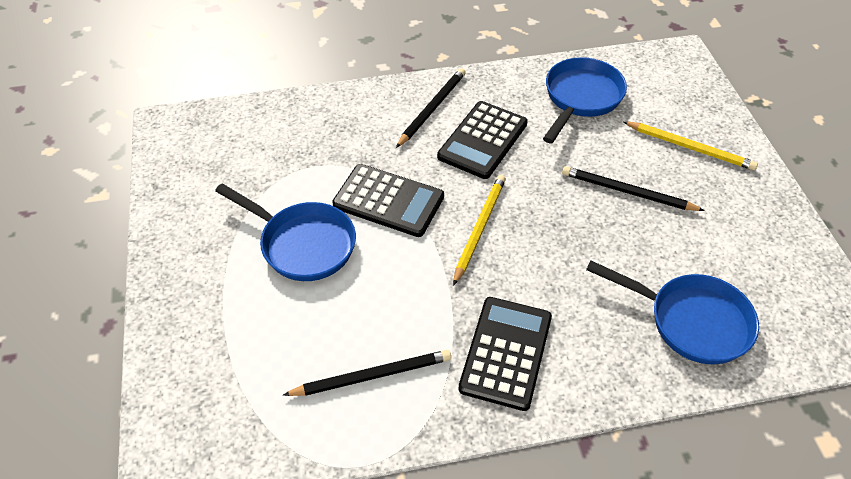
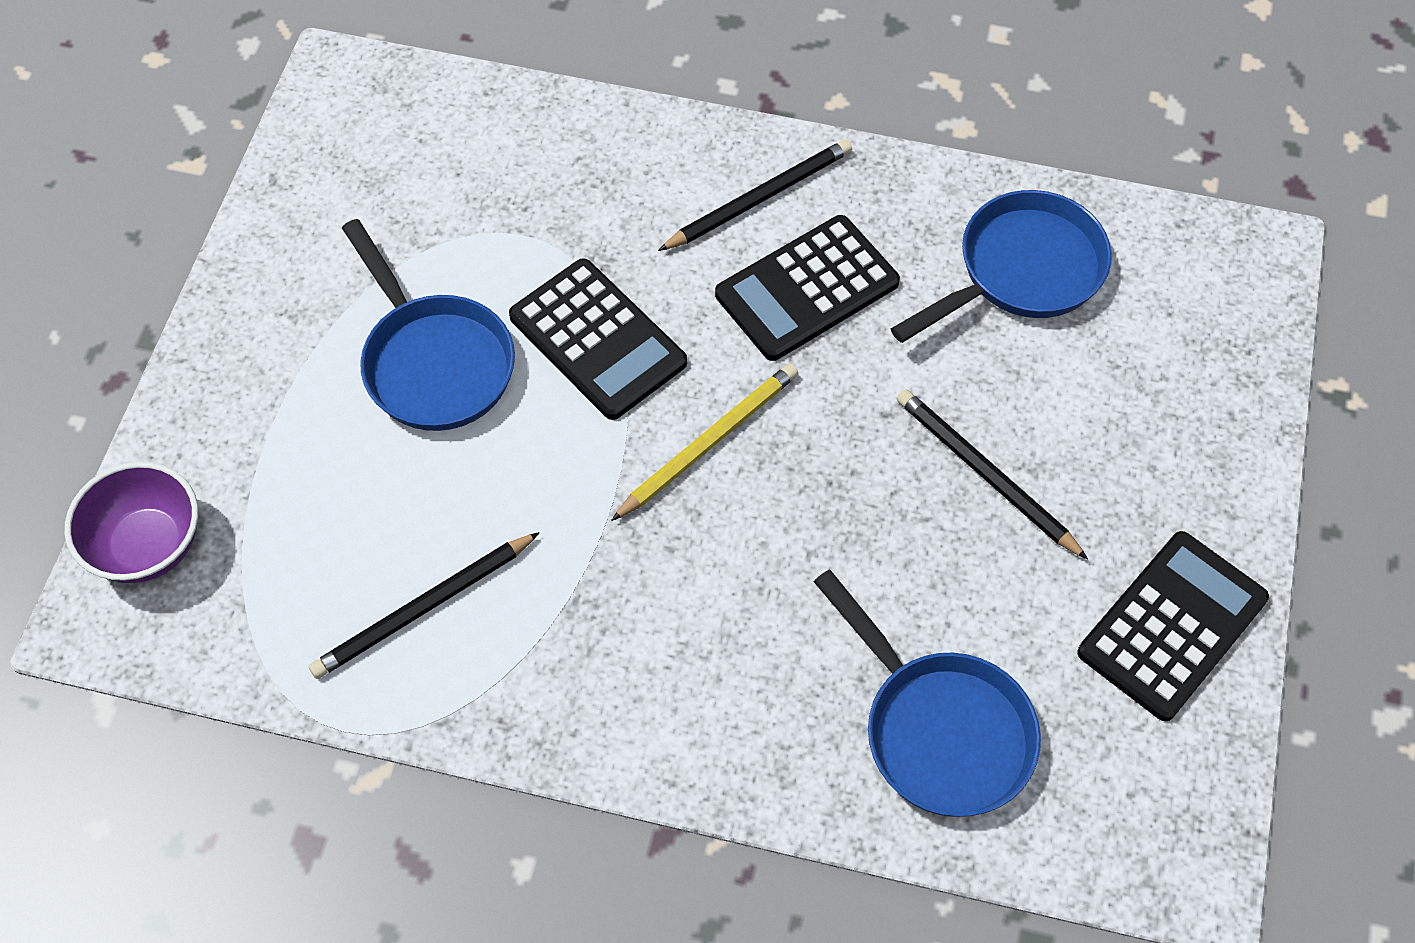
camera: 25 degrees right, 10 degrees up
black pencil [283,350,451,396] -> black pencil turned 135 degrees clockwise [309,532,540,679]
black calculator [458,297,552,411] -> black calculator moved to [1077,531,1269,721]
yellow pencil [623,121,758,170] -> none
none -> purple bowl [65,462,198,583]

